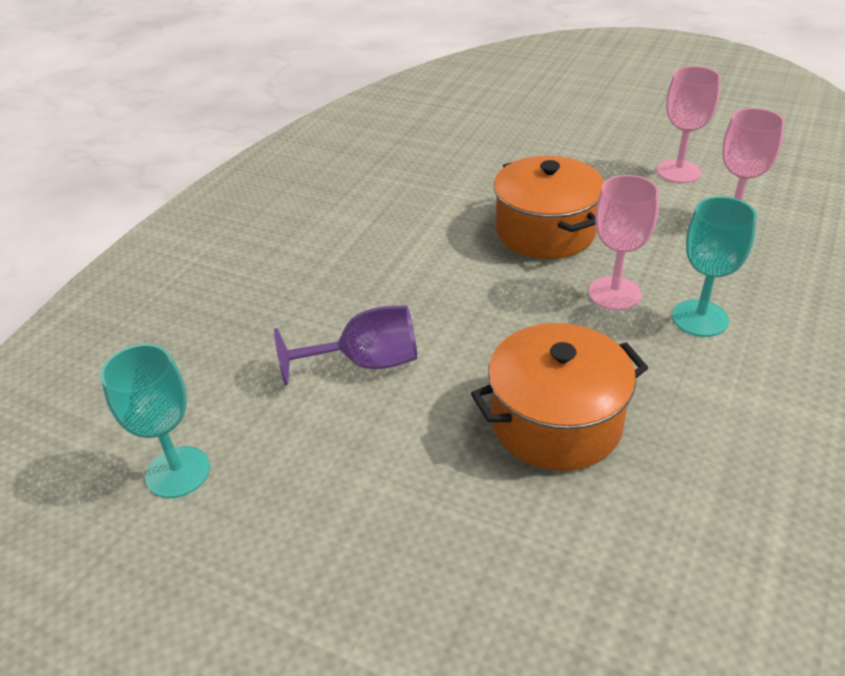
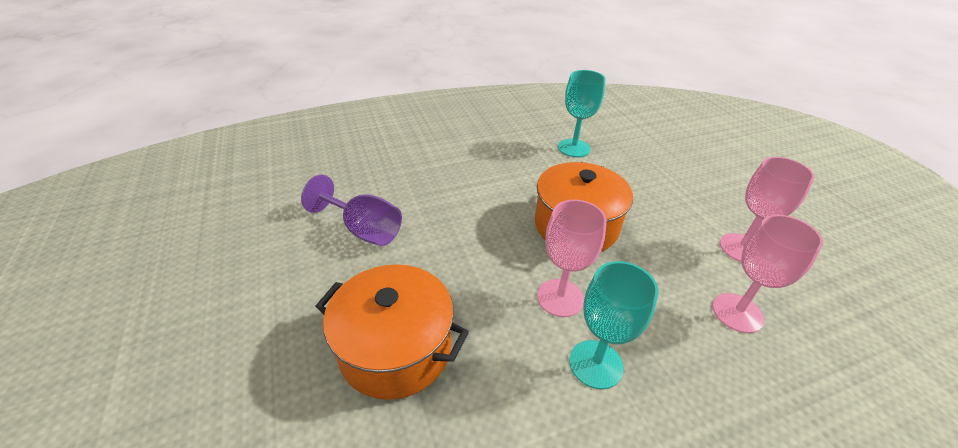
camera: 40 degrees right, 0 degrees up
turquoise goblet [100,344,210,498] -> turquoise goblet moved to [558,70,606,157]

